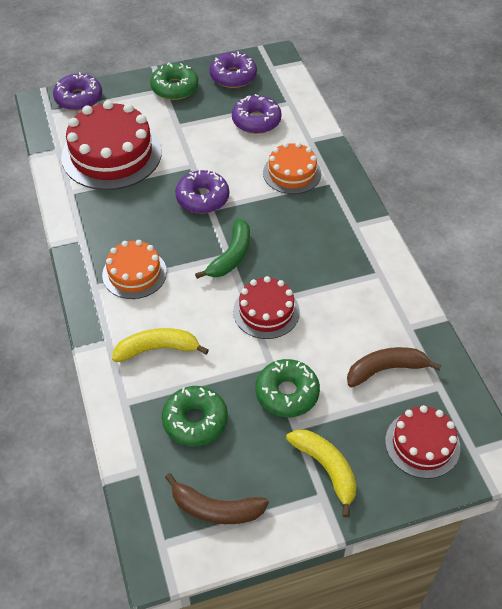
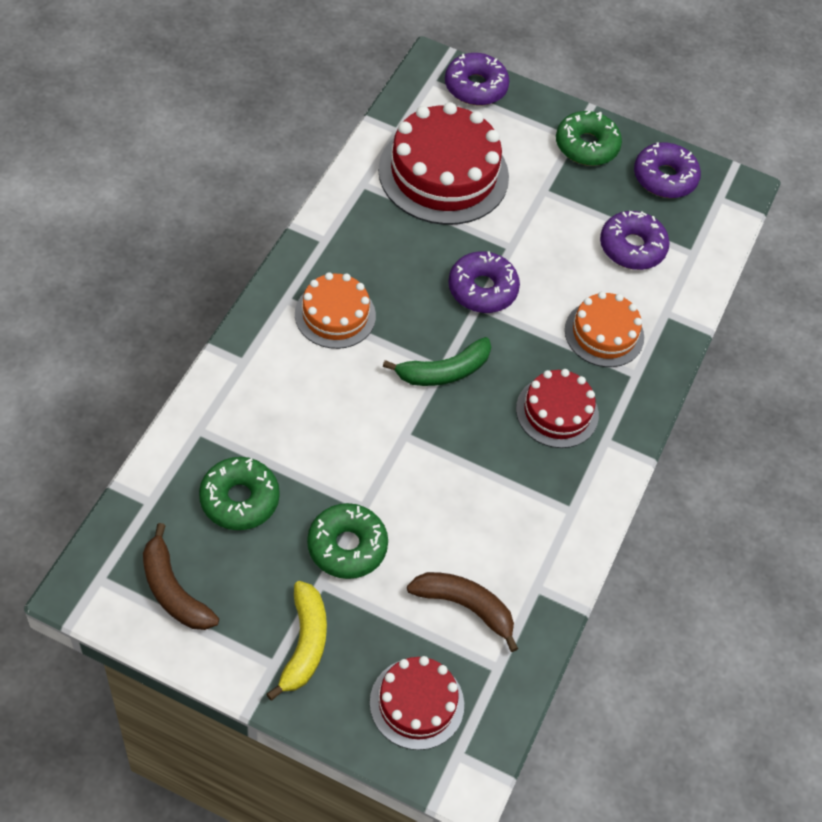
camera: 35 degrees right, 5 degrees up
yellow banana [112,328,209,362] -> none
red cake [233,276,300,339] -> red cake moved to [516,369,599,448]

